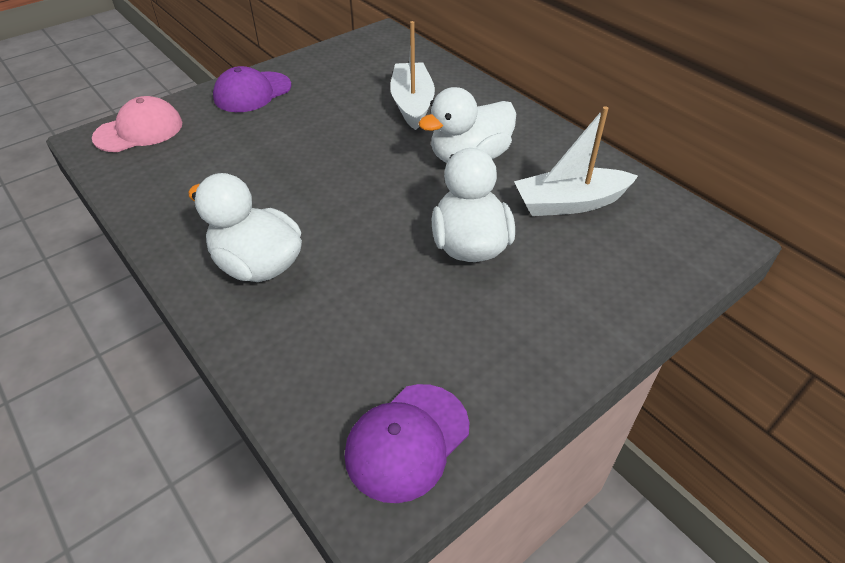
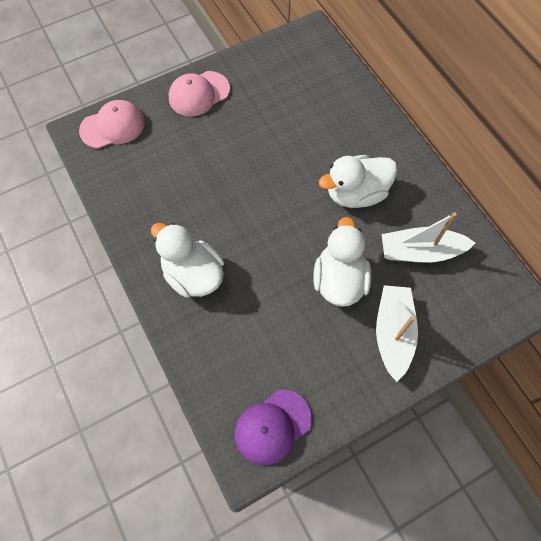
camera: 10 degrees right, 20 degrees up
purple cap [213,66,292,112] -> pink cap [169,71,230,117]
white boat [390,21,435,130] -> white boat moved to [376,285,418,382]

